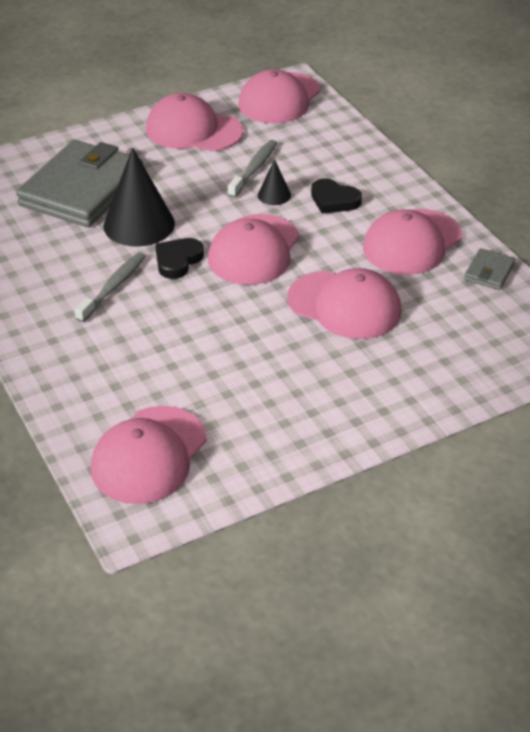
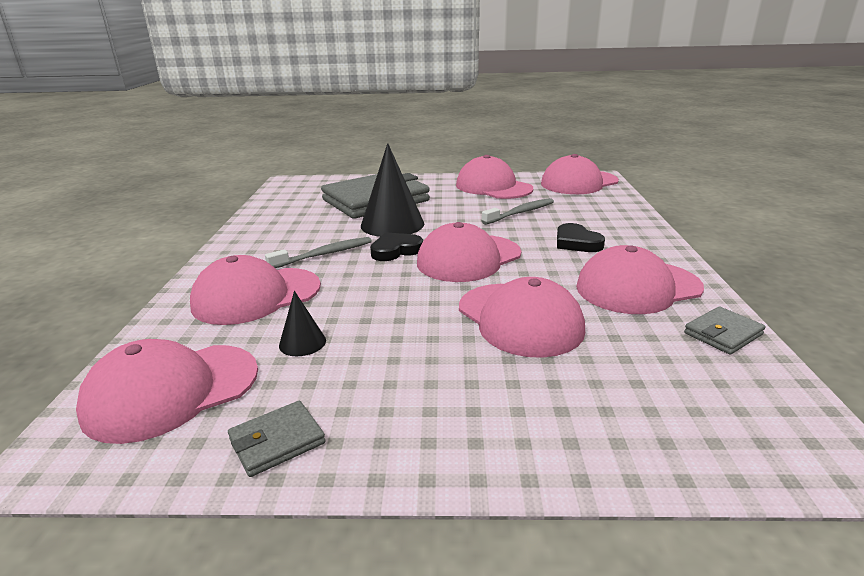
camera: 30 degrees right, 15 degrees down
black cone [258,159,291,205] -> black cone moved to [279,291,326,356]
none -> pink cap [190,255,321,325]
none -> grey wallet [228,401,326,477]

